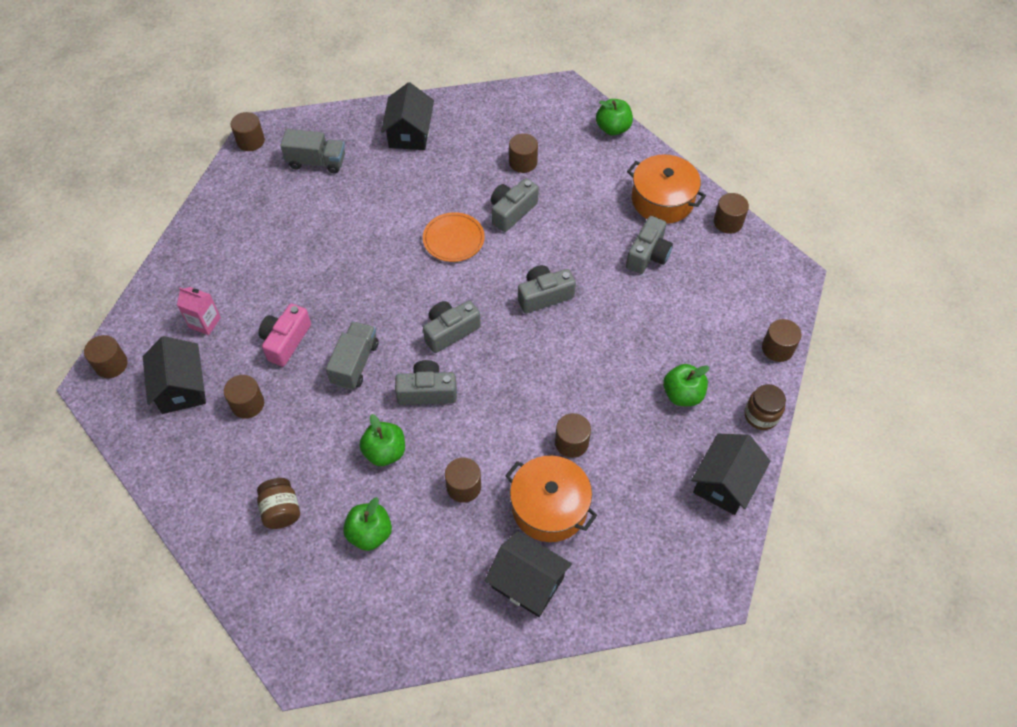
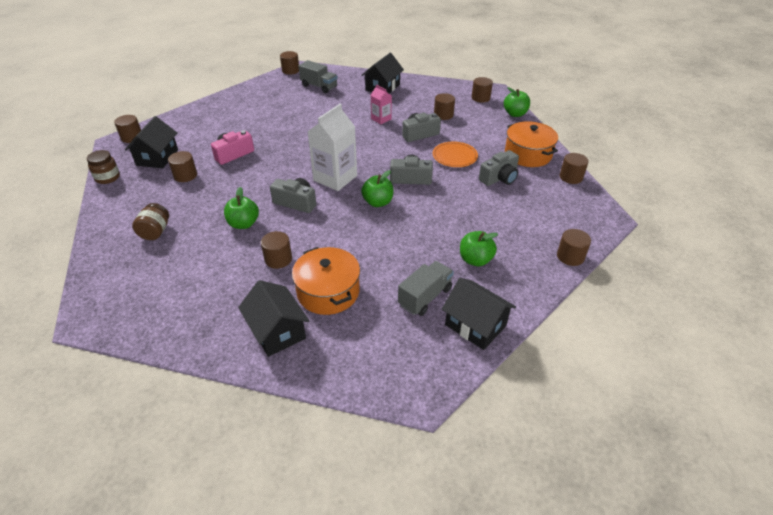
camera: 25 degrees right, 15 degrees down
pink carton [177,287,221,335] -> pink carton moved to [371,84,392,124]
grey truck [326,321,379,390] -> grey truck moved to [398,261,454,316]
green apple [343,497,392,551] -> green apple moved to [361,170,394,207]
orange plate [423,212,485,262] -> orange plate moved to [432,142,478,167]
grey camera [423,300,481,353] -> white carton [307,104,357,191]
brown cylinder [555,413,591,458] -> brown cylinder moved to [472,77,493,102]
black house [691,434,771,515] -> black house turned 75 degrees clockwise [442,278,516,350]
brown jar [744,384,786,430] -> brown jar moved to [87,150,120,184]

